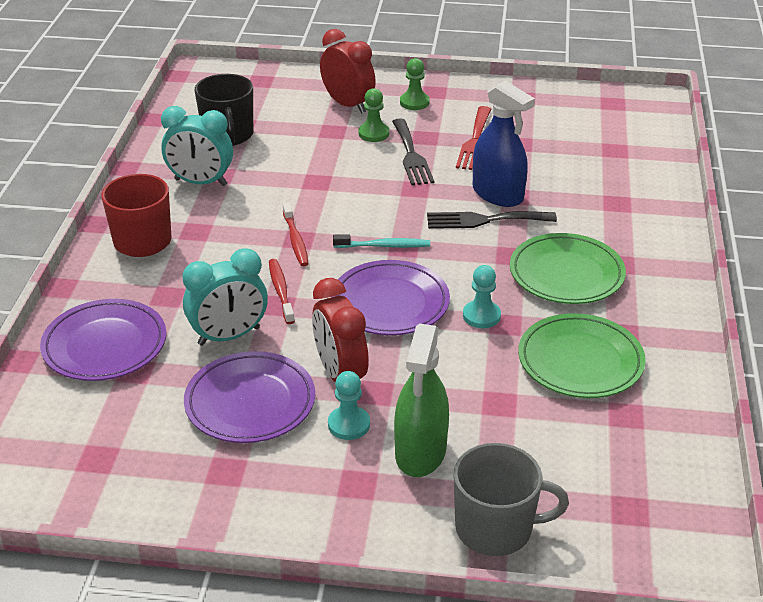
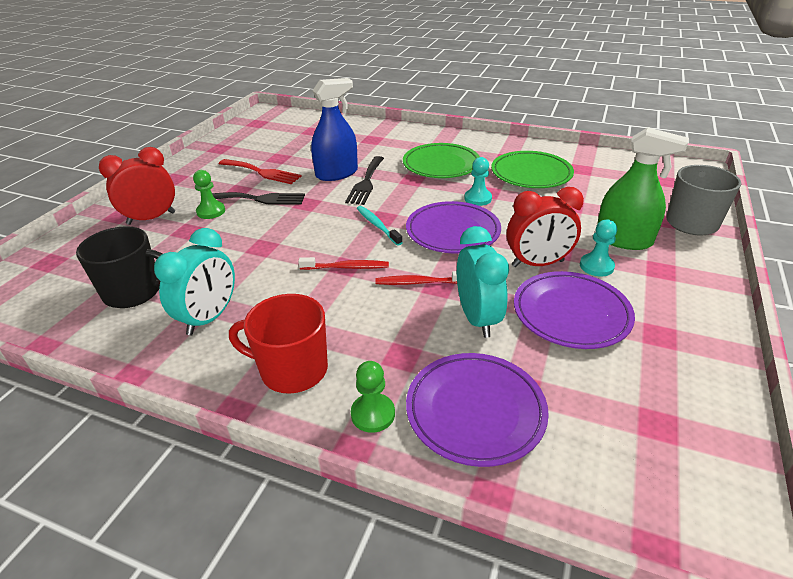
camera: 75 degrees left, 0 degrees up
turquoise toothbrush [333,235,430,248] -> turquoise toothbrush turned 45 degrees counterclockwise [357,206,403,246]
green pawn [400,58,430,110] -> green pawn moved to [351,361,395,433]

